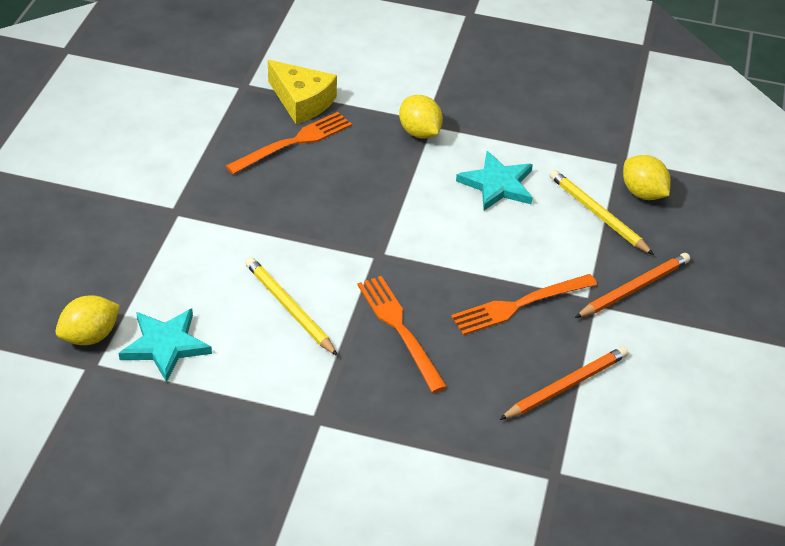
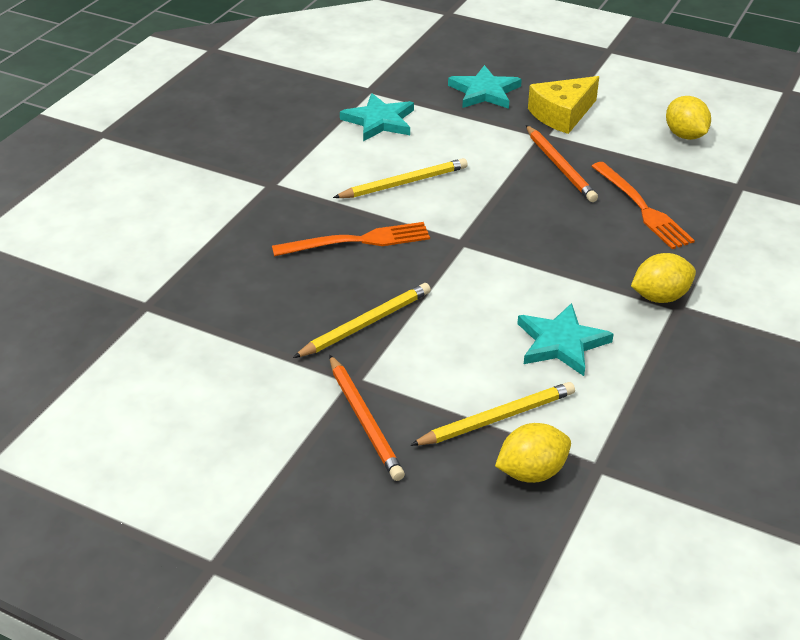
camera: 105 degrees right, 5 degrees down
yellow lemon [56,295,120,345] -> yellow lemon moved to [666,96,711,140]
yellow cheese [268,60,337,124] -> yellow cheese moved to [528,76,599,134]
orange fork [451,274,597,335] -> yellow pencil [293,283,431,358]
orange pencil [499,347,628,420] -> orange pencil moved to [526,125,598,202]
none -> turquoise star [448,65,522,109]

